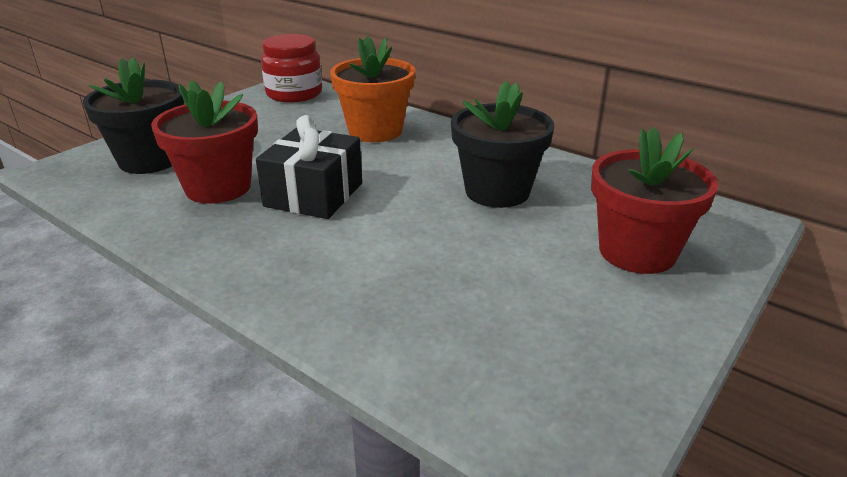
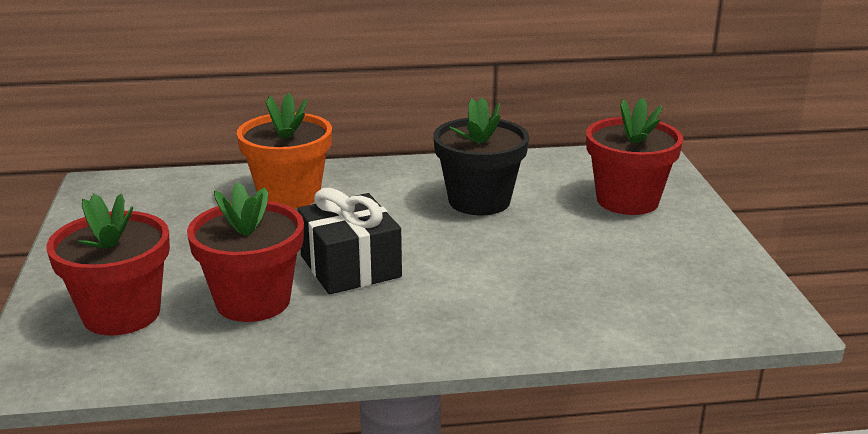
camera: 45 degrees left, 5 degrees down
black flower pot [83,57,184,174] -> red flower pot [46,193,170,336]
red jar [261,34,322,102] -> none

